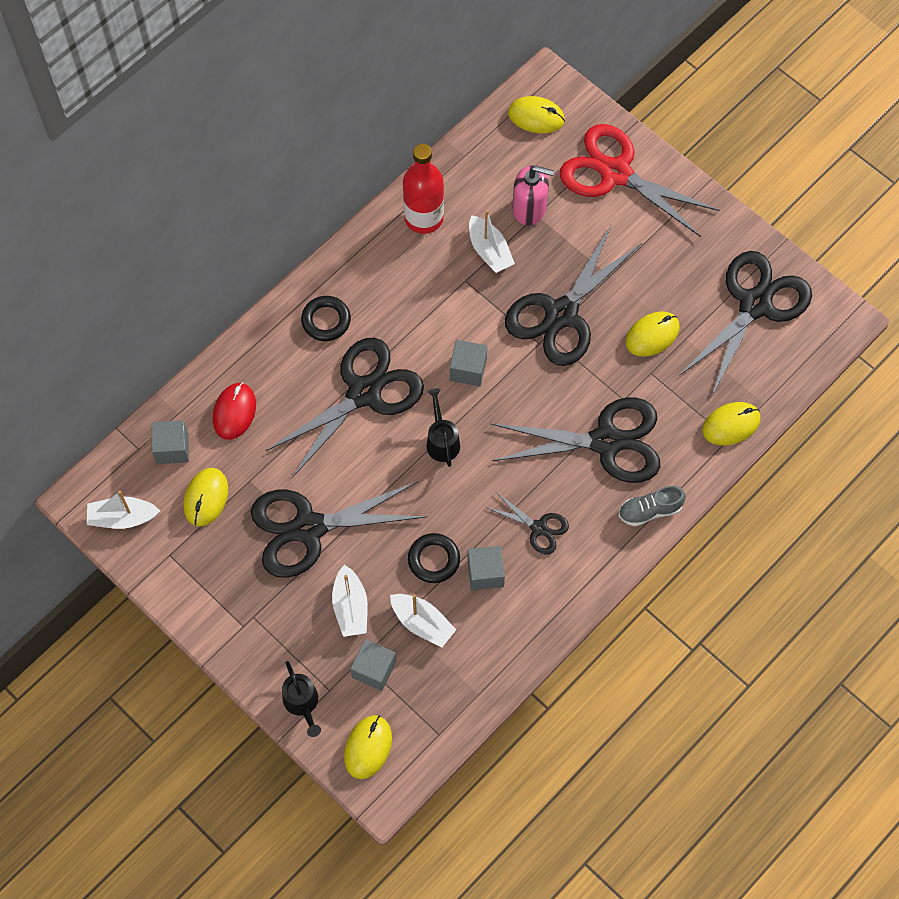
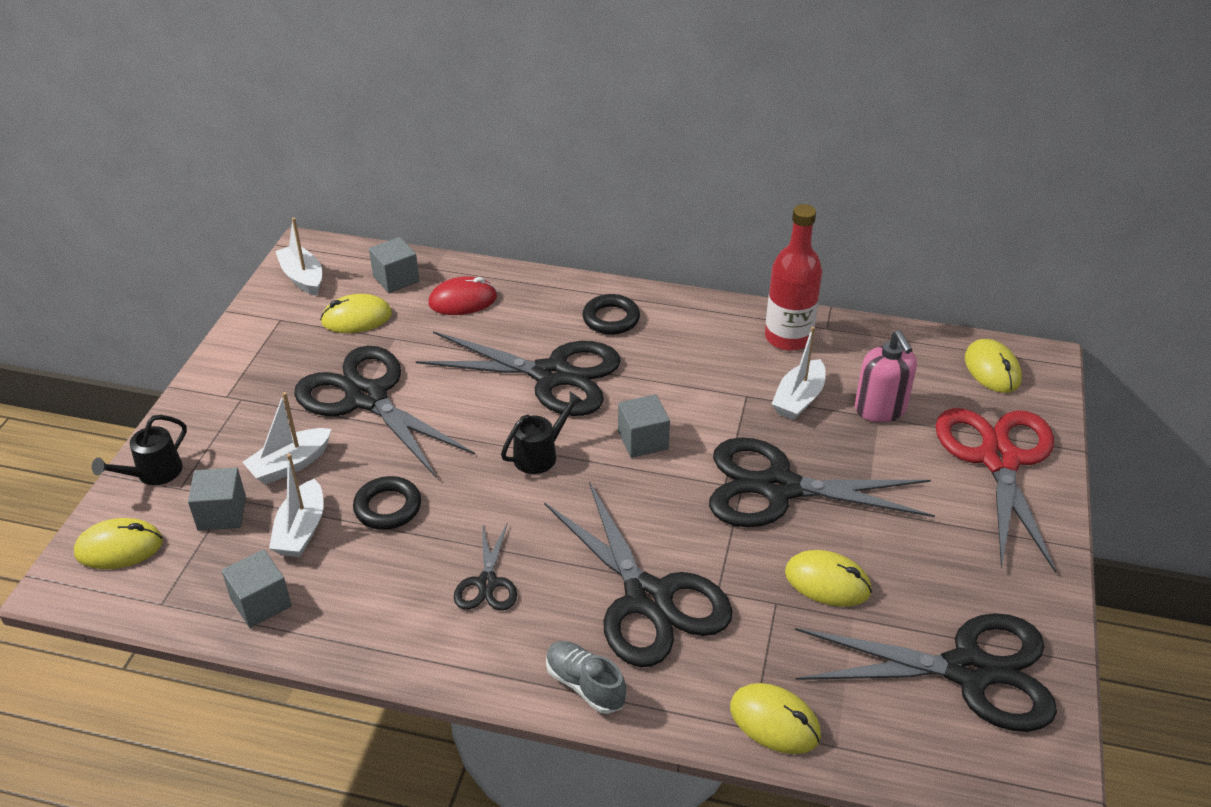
camera: 60 degrees right, 25 degrees down
grey cube [467,546,505,590] -> grey cube moved to [221,549,292,628]

